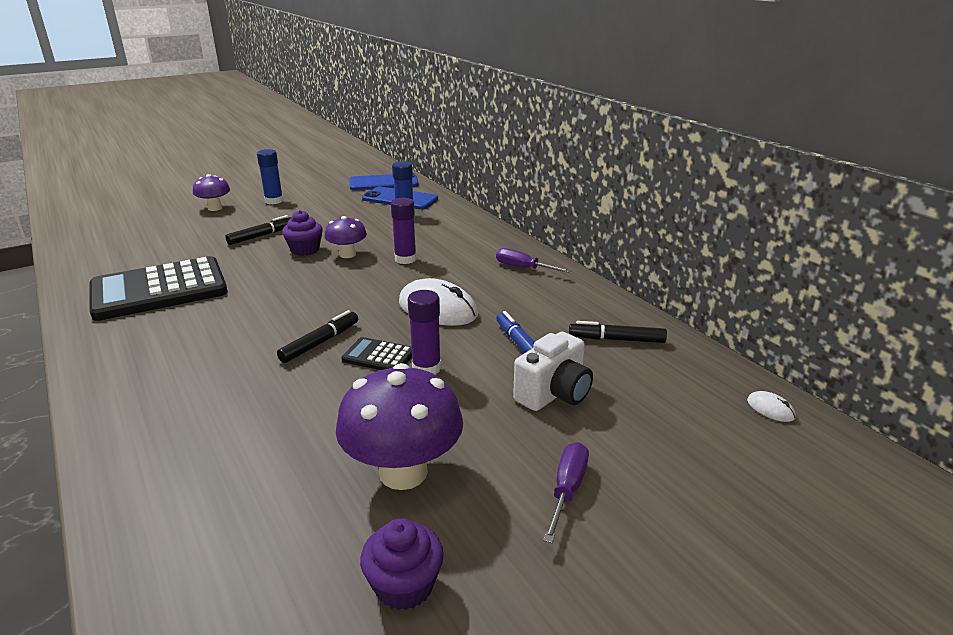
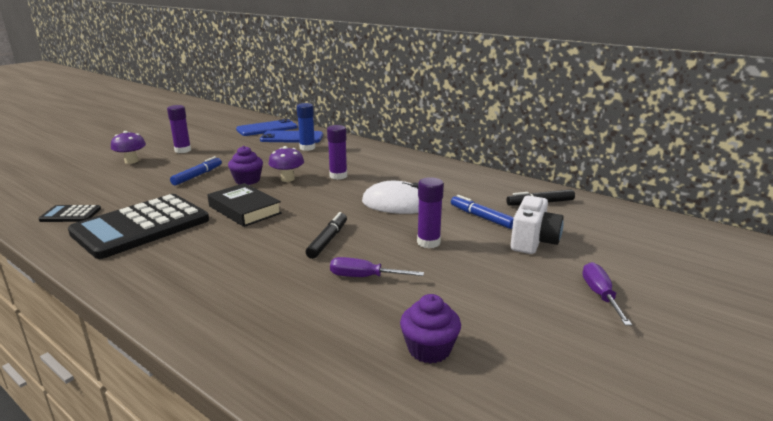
camera: 20 degrees left, 5 degrees down
black marker [225,215,292,245] -> blue marker [170,156,222,185]
blue glue stick [257,149,283,204] -> purple glue stick [167,105,191,153]
purple mushroom [336,363,463,490] -> none
black calculator [341,337,412,370] -> black calculator moved to [38,205,101,222]
purple cupcake [360,518,444,610] -> purple cupcake moved to [400,294,461,364]
purple screwdriver [496,248,571,273] -> purple screwdriver moved to [330,257,424,277]
white mouse [747,391,796,422] -> none
none -> black book [207,183,282,227]

